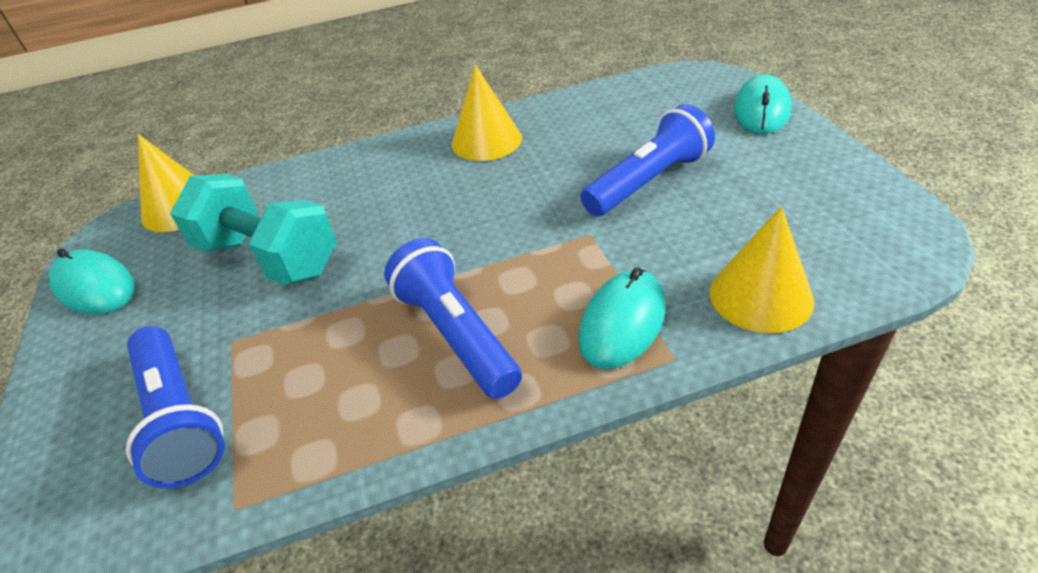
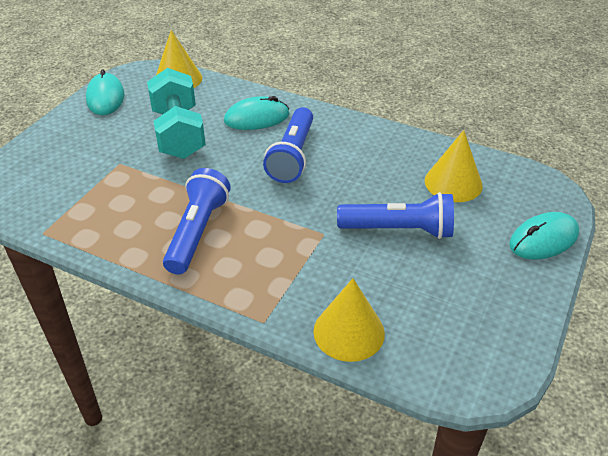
camera: 40 degrees right, 0 degrees up
blue flashlight [126,326,225,488] -> blue flashlight moved to [263,107,313,183]
yellow cone [452,65,522,161] -> yellow cone moved to [425,130,483,202]
turquoise mouse [579,267,666,369] -> turquoise mouse moved to [224,96,289,130]

